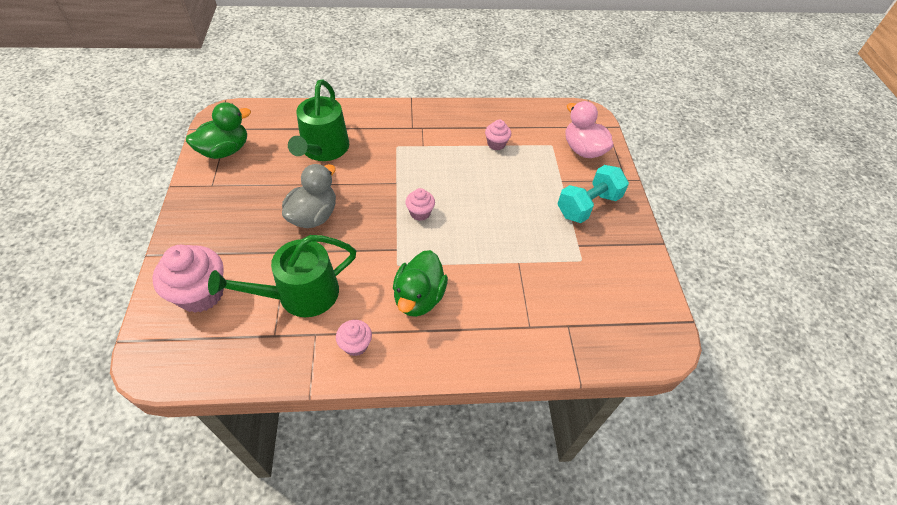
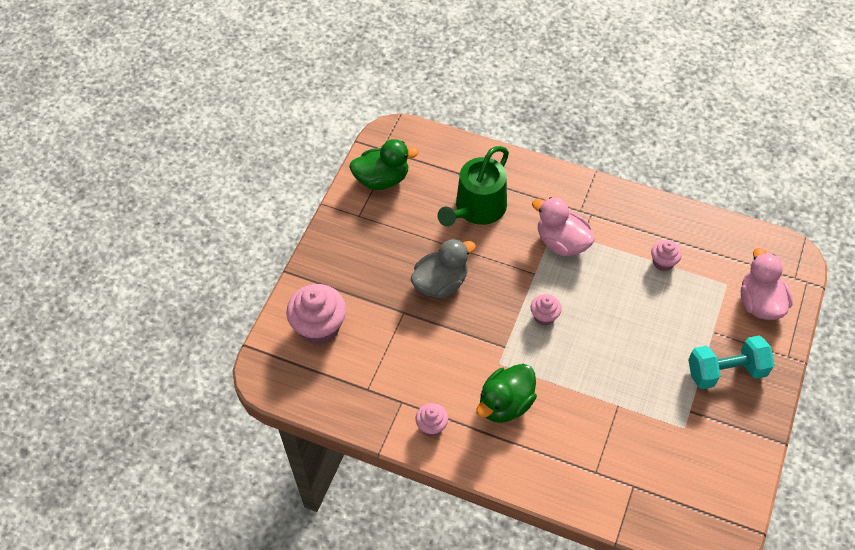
camera: 30 degrees right, 5 degrees up
green watering can [208,235,356,317] -> none
none -> pink duck [532,197,595,257]

